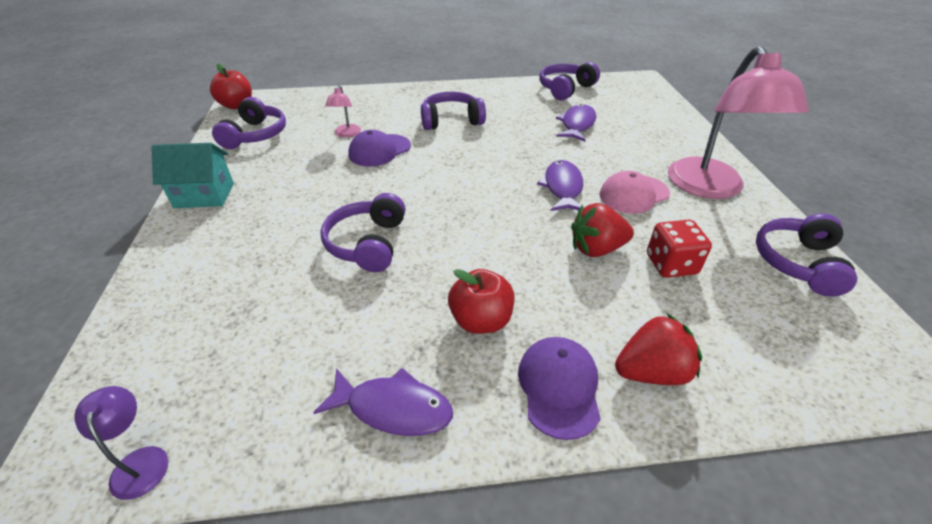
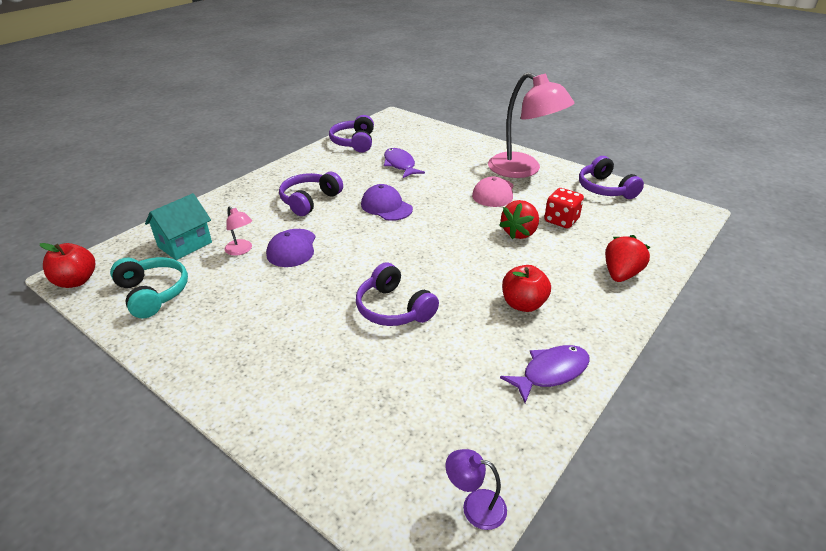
camera: 45 degrees left, 5 degrees down
turquoise house [151,143,234,208] -> turquoise house moved to [145,193,212,260]
purple headphones [212,97,286,149] -> turquoise headphones [110,257,188,318]
purple cap [518,337,601,440] -> purple cap moved to [361,184,413,221]
purple fish [537,160,583,211] -> none

